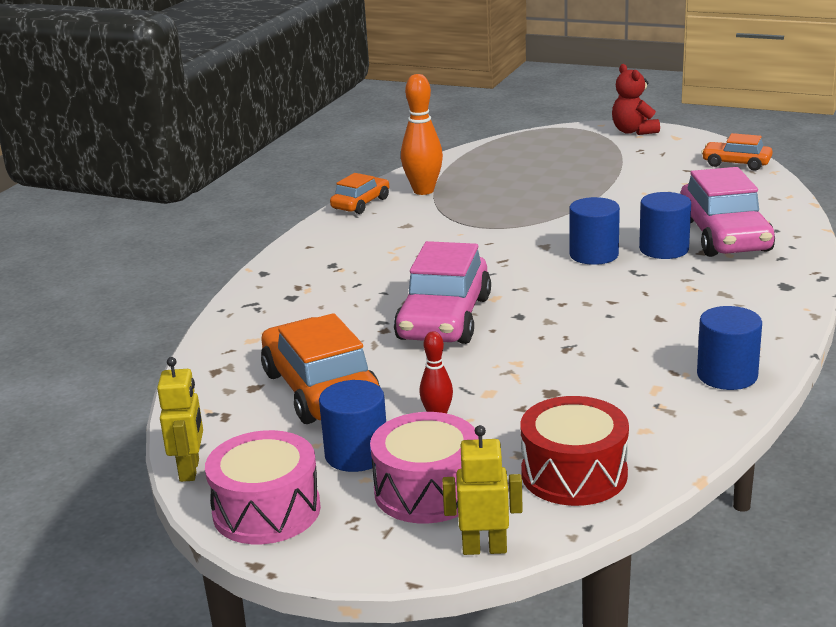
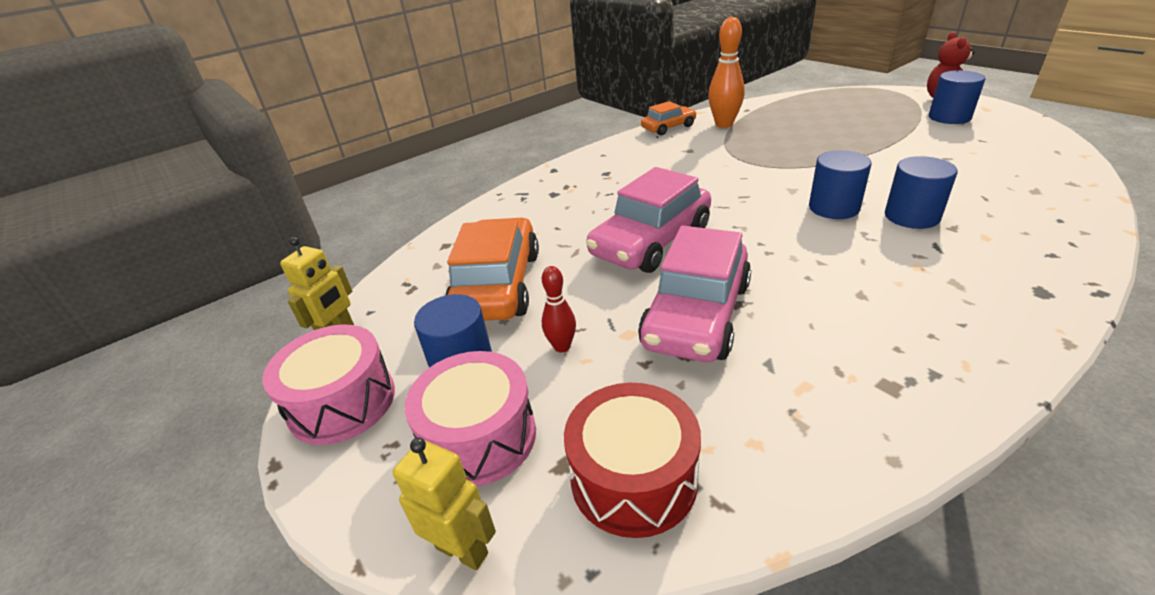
camera: 30 degrees right, 10 degrees up
pink car [681,167,775,257] -> pink car moved to [638,226,751,362]
blue cylinder [697,306,762,390] -> blue cylinder moved to [929,70,986,124]
orange car [701,133,773,171] -> none

